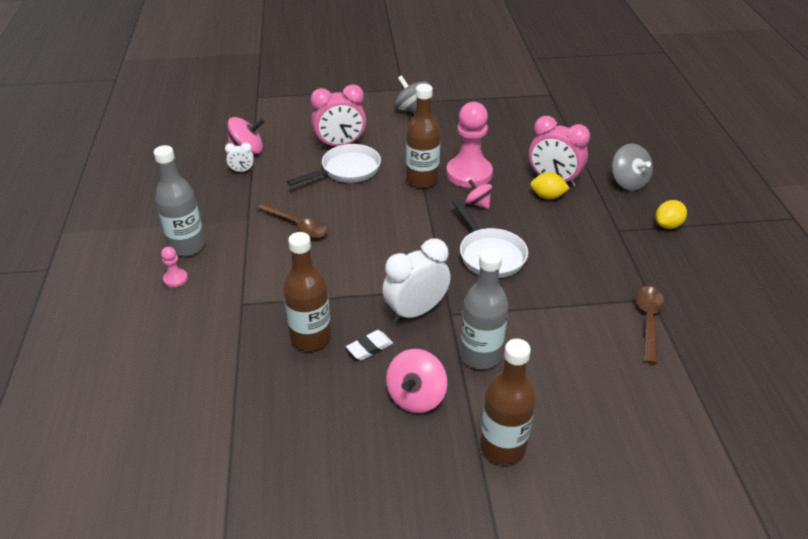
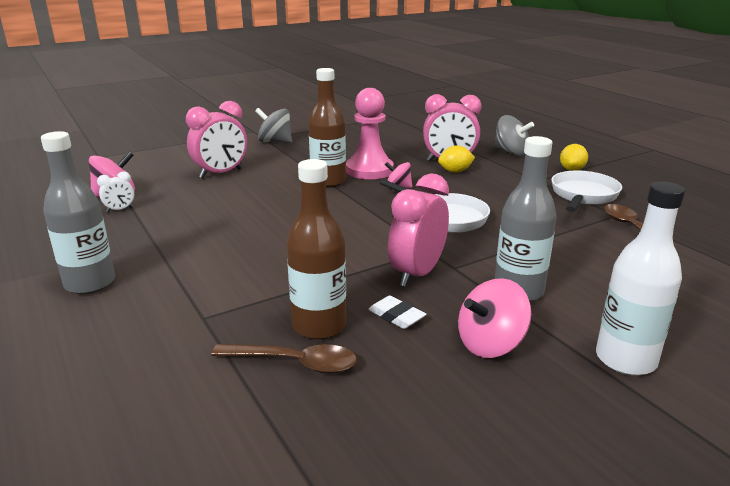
camera: 25 degrees left, 15 degrees down
pink pawn [161,247,188,287] -> none
brown spoon [258,203,328,238] -> brown spoon moved to [211,344,357,374]
white pan [287,144,381,186] -> white pan moved to [551,171,622,212]
white eraser [346,330,393,360] -> white eraser turned 75 degrees counterclockwise [368,295,426,329]
white clock [382,239,451,322] -> pink clock [388,173,449,287]
pink spinning top [386,349,447,413] -> pink spinning top turned 60 degrees clockwise [458,278,532,358]
brown bottle [480,339,536,465] -> white bottle [596,182,685,376]

